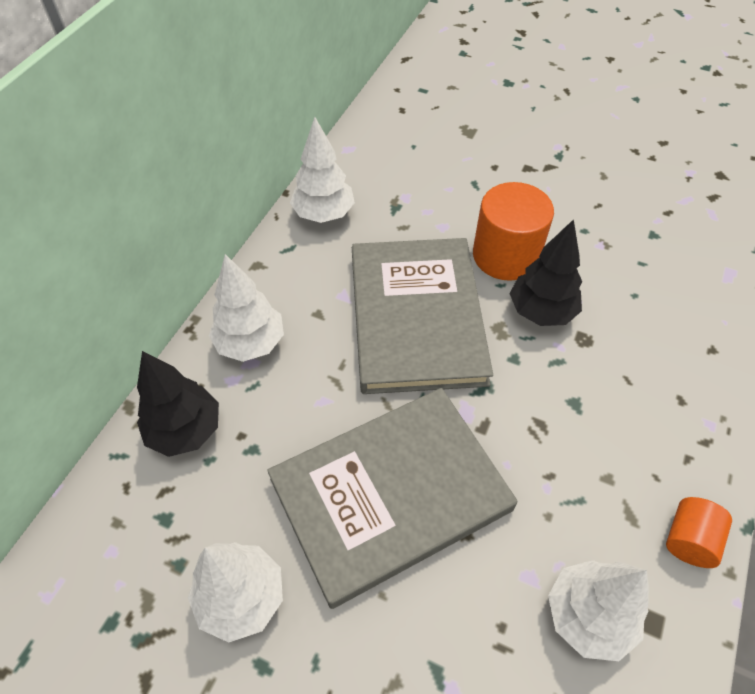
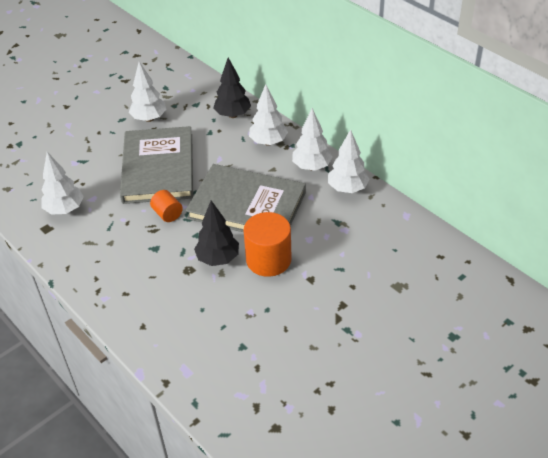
camera: 115 degrees right, 10 degrees down
orange cylinder [666,497,732,568] -> orange cylinder moved to [150,190,183,222]
none -> white tree [292,108,332,171]

